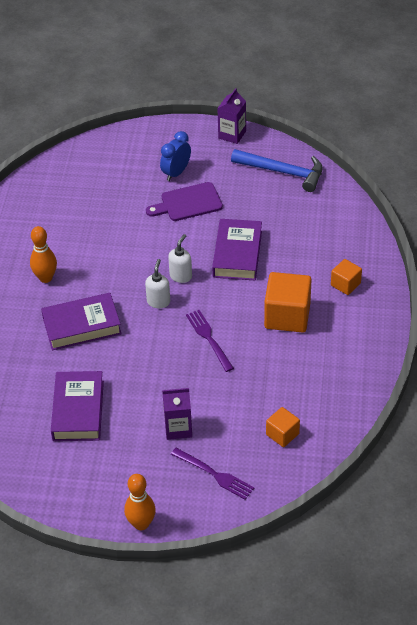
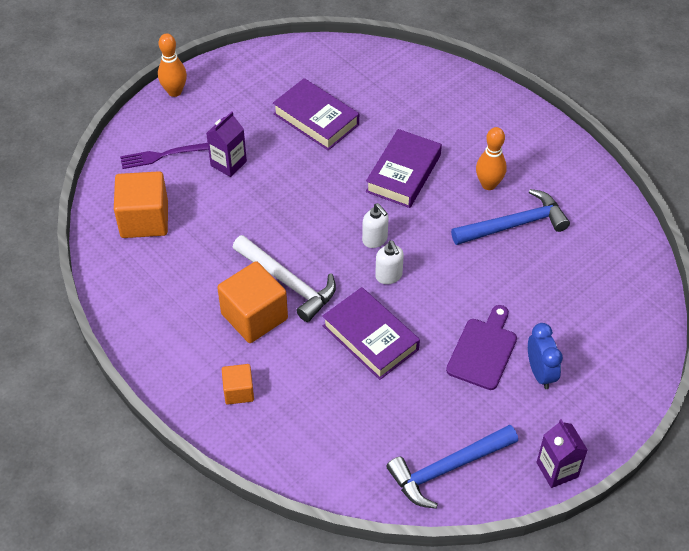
camera: 130 degrees right, 5 degrees up
purple fork [186,310,234,372] -> none
orange cube [266,407,300,447] -> orange cube [114,171,168,238], size x1.83
none -> white hammer [233,235,336,322]
none -> blue hammer [451,189,570,245]

